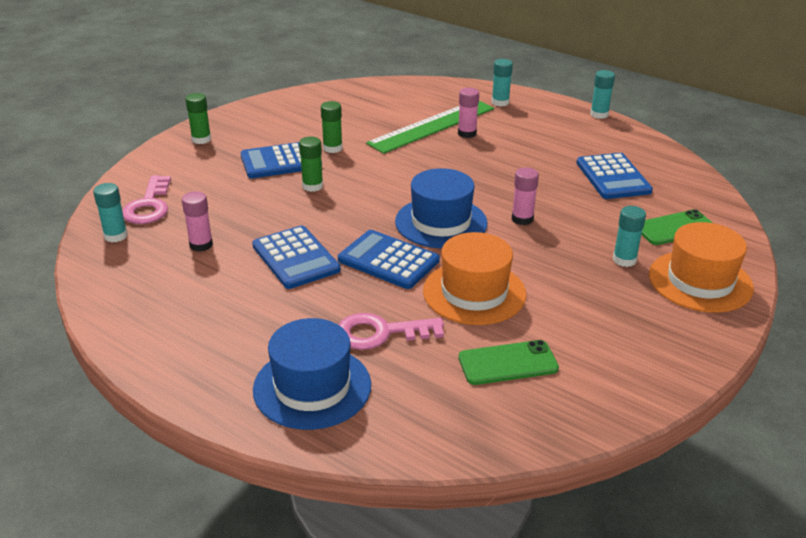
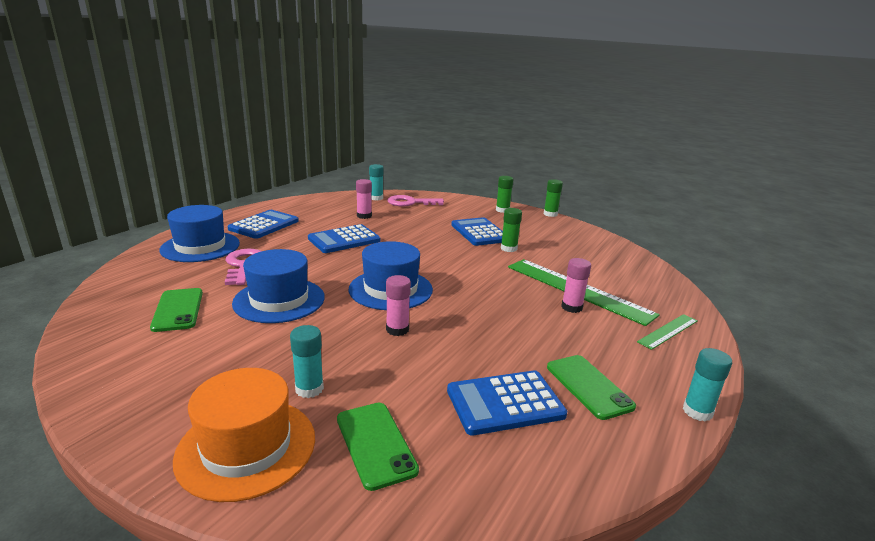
camera: 85 degrees right, 10 degrees down
green glue stick [299,137,323,192] -> green glue stick moved to [544,179,563,217]
blue calculator [338,230,440,289] -> blue calculator moved to [227,210,299,239]
orange hat [423,232,527,325] -> blue hat [232,249,325,323]
turquoise glue stick [492,59,513,107] -> green ruler [637,314,698,350]
none -> green phone [547,355,636,420]

